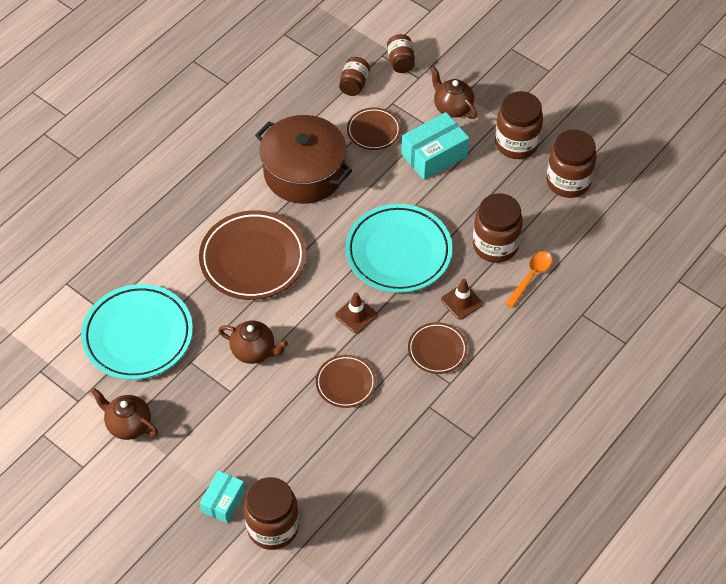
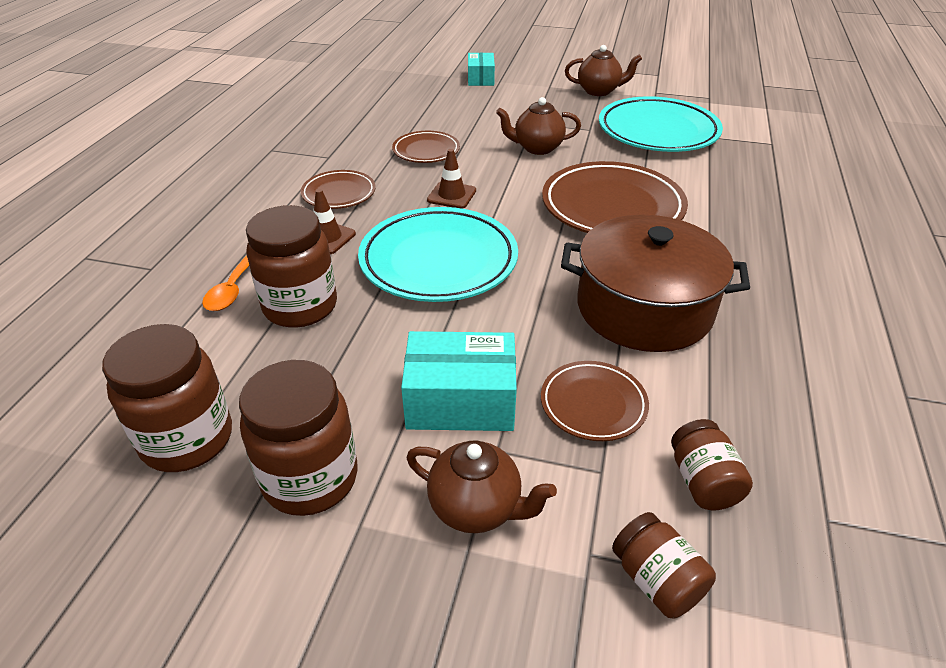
camera: 155 degrees right, 15 degrees down
brown jar [244,477,299,550] -> none
turquoise box [401,112,469,180] -> turquoise box turned 60 degrees clockwise [401,331,517,431]

